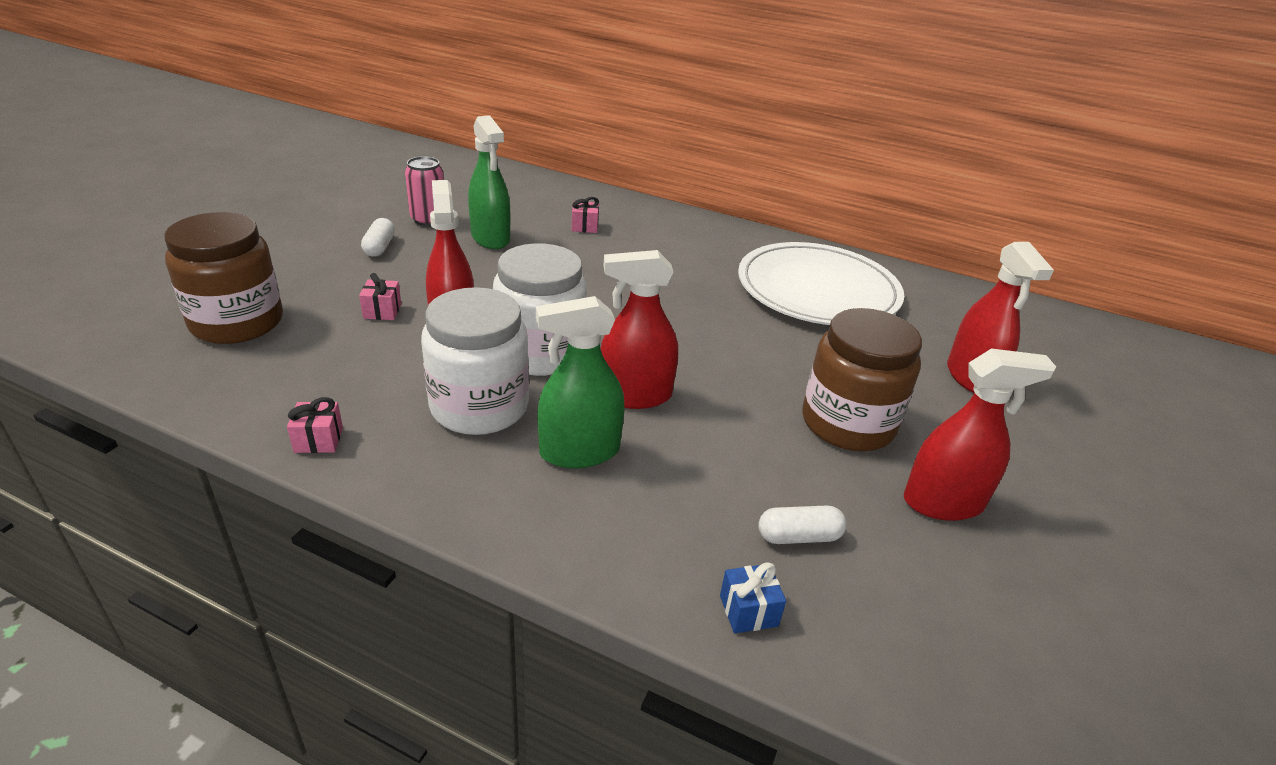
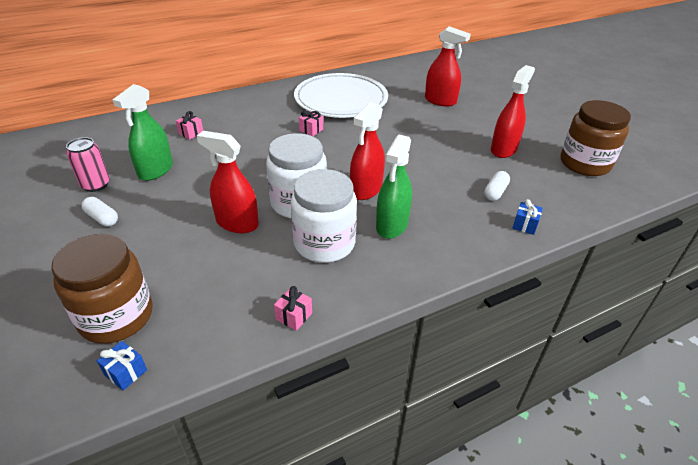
camera: 50 degrees left, 5 degrees up
pink gift [359,273,401,320] -> pink gift moved to [299,111,323,136]
green spray bottle [468,115,510,249] -> green spray bottle turned 105 degrees clockwise [113,84,173,181]
brown jar [802,308,922,451] -> brown jar moved to [560,100,631,176]
none -> blue gift [97,341,147,391]

